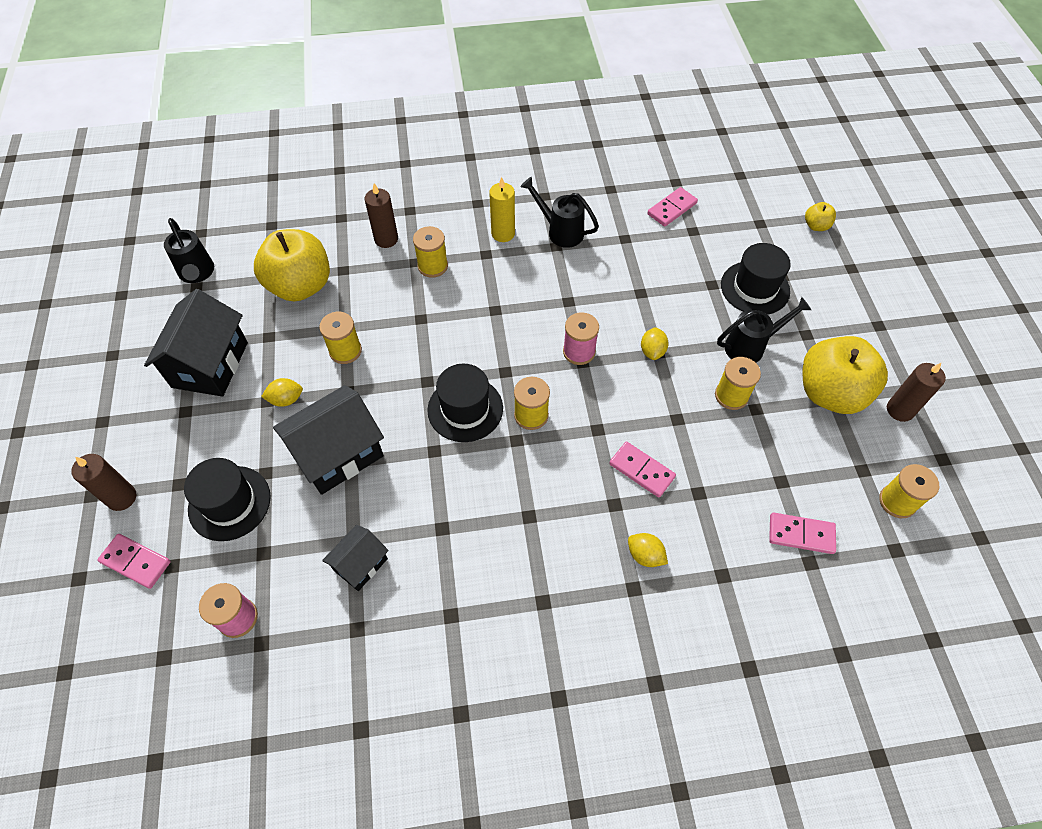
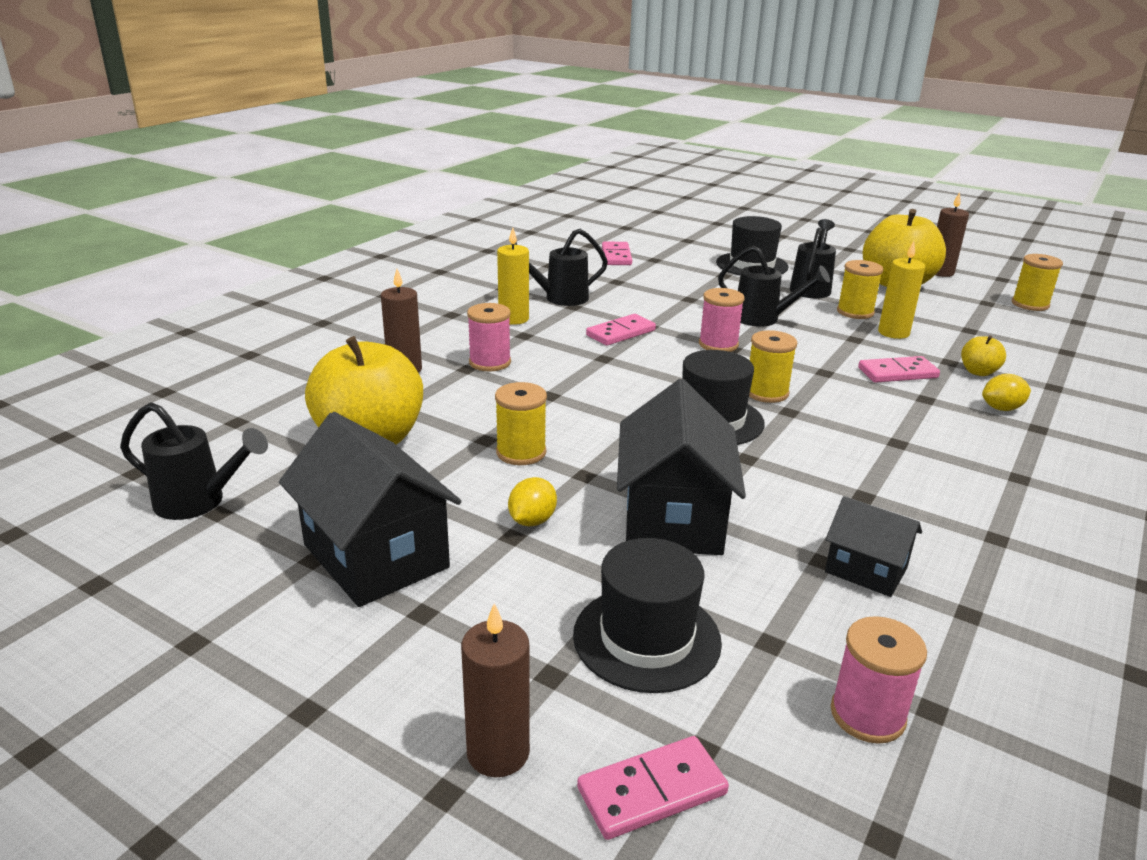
camera: 50 degrees left, 30 degrees down
black house [322,525,389,591] -> black house turned 45 degrees counterclockwise [825,496,922,597]
yellow spool [413,226,448,278] -> pink spool [467,303,511,371]
yellow lemon [641,327,669,360] -> black watering can [718,246,830,327]
pink domino [769,513,836,554] -> pink domino moved to [586,314,656,346]
yellow apple [805,202,836,231] -> yellow apple moved to [961,335,1006,376]
none -> yellow candle [878,241,925,339]

